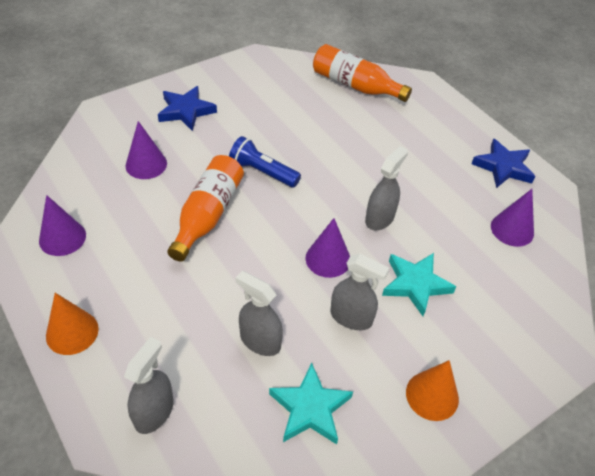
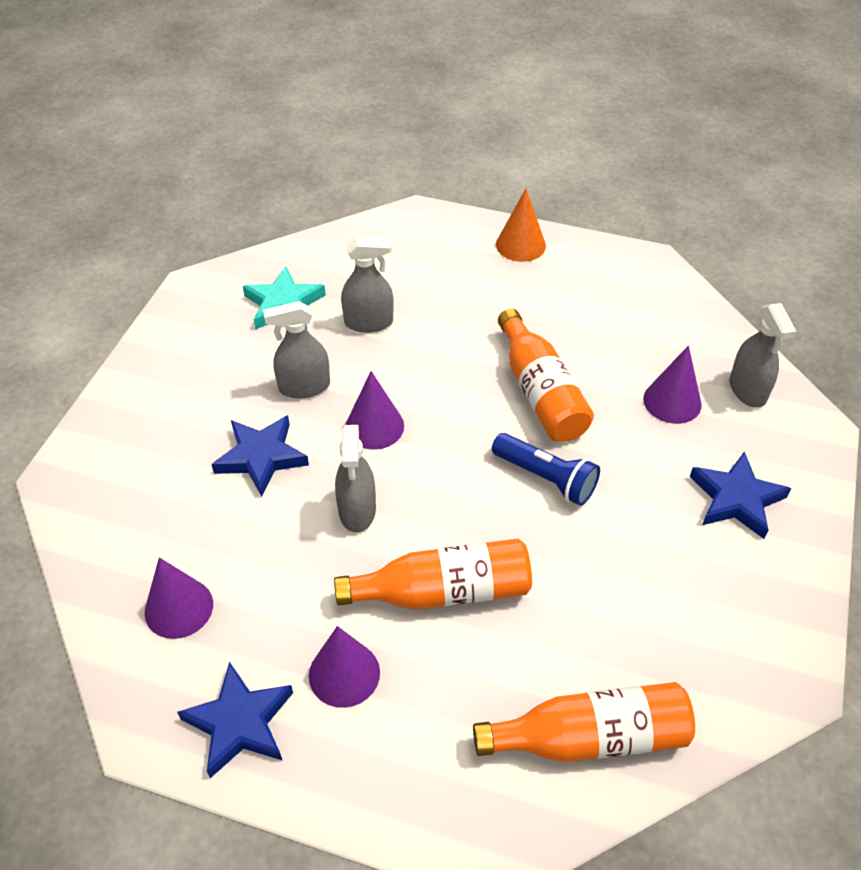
camera: 145 degrees right, 0 degrees up
purple cone [39,195,86,256] -> purple cone moved to [309,626,380,708]
grey spray bottle [124,337,173,434] -> grey spray bottle moved to [730,303,796,408]
blue flashlight [229,136,301,187] -> blue flashlight turned 45 degrees clockwise [492,433,600,506]
turquoise star [382,253,456,316] -> blue star [211,415,309,497]
orange cone [406,360,459,421] -> none
none -> orange bottle [334,538,532,610]

